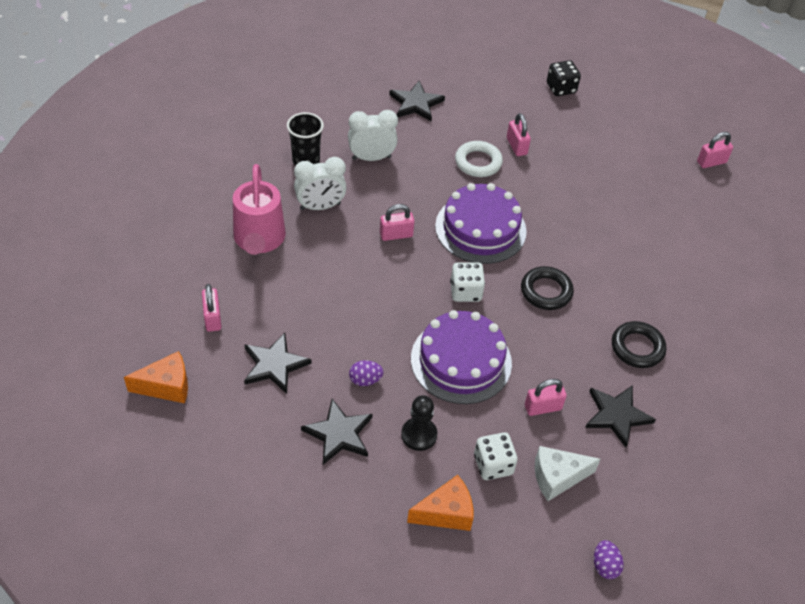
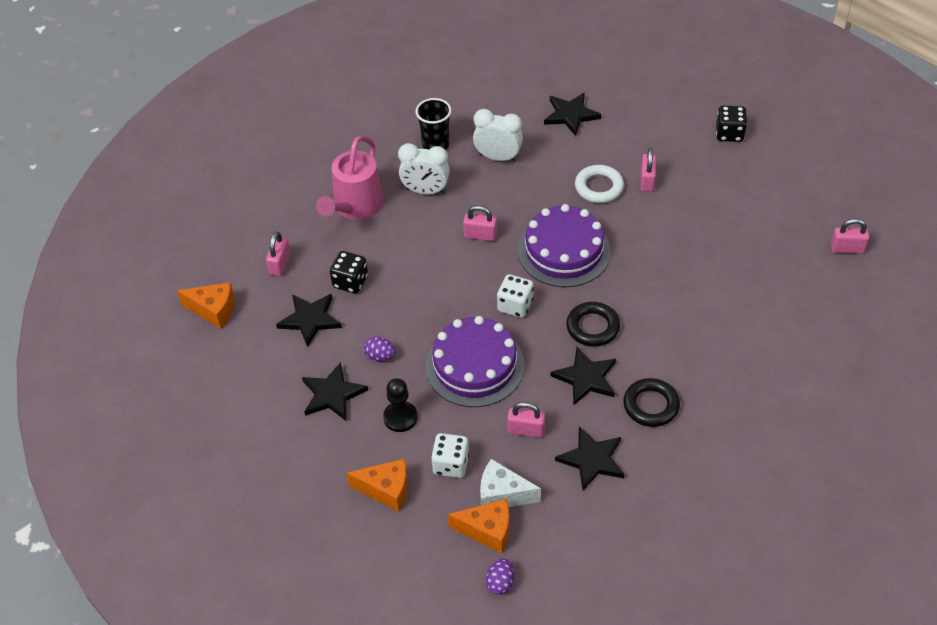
camera: 30 degrees right, 0 degrees up
none -> black dice [330,251,368,293]
none -> orange cheese [448,499,509,554]
none -> black star [550,347,616,406]

